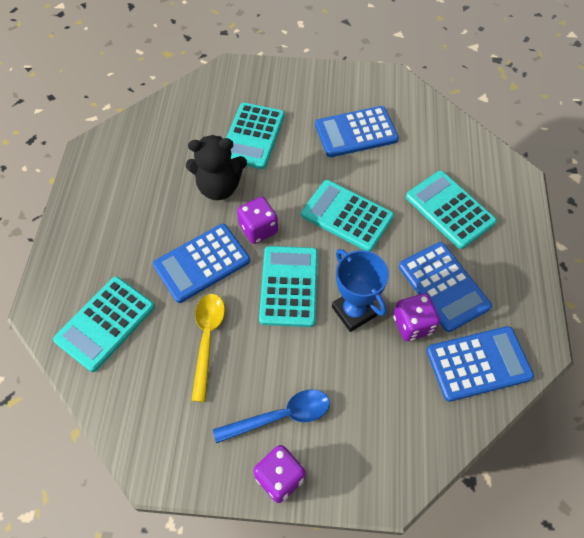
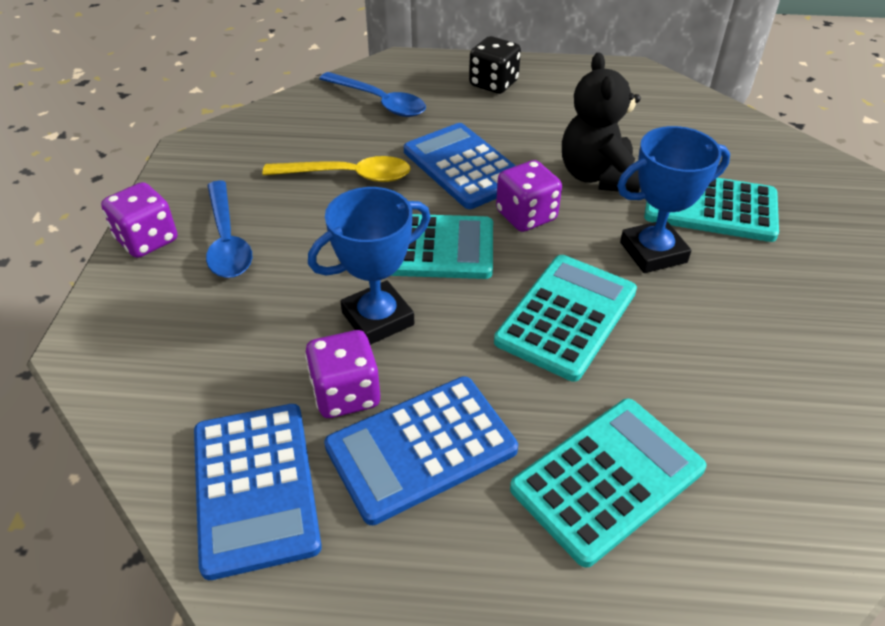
camera: 90 degrees right, 15 degrees down
turquoise calculator [53,277,155,372] -> blue spoon [319,72,426,117]
blue calculator [315,106,399,157] -> none
none -> black dice [469,36,521,94]
none -> blue trophy [617,126,730,273]

